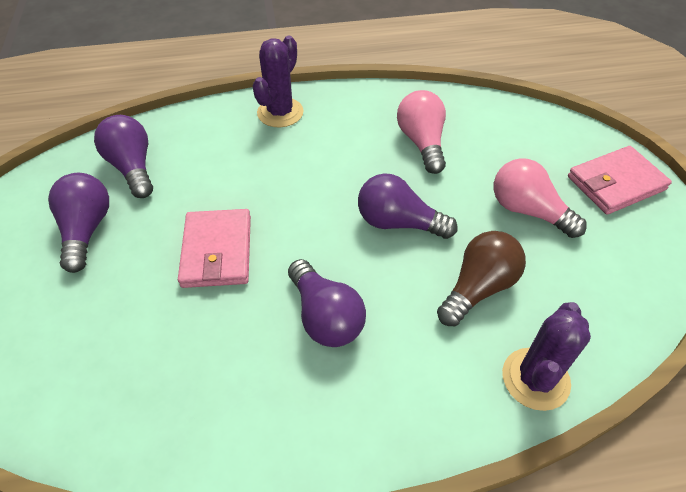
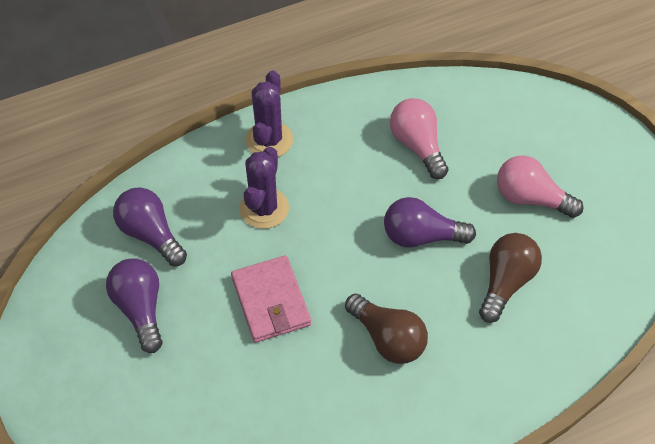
camera: 15 degrees left, 5 degrees up
purple light bulb [288,259,366,347] -> brown light bulb [345,293,428,364]
purple cactus [502,302,591,411] -> purple cactus moved to [239,147,289,229]
pink wallet [568,146,672,214] -> none

